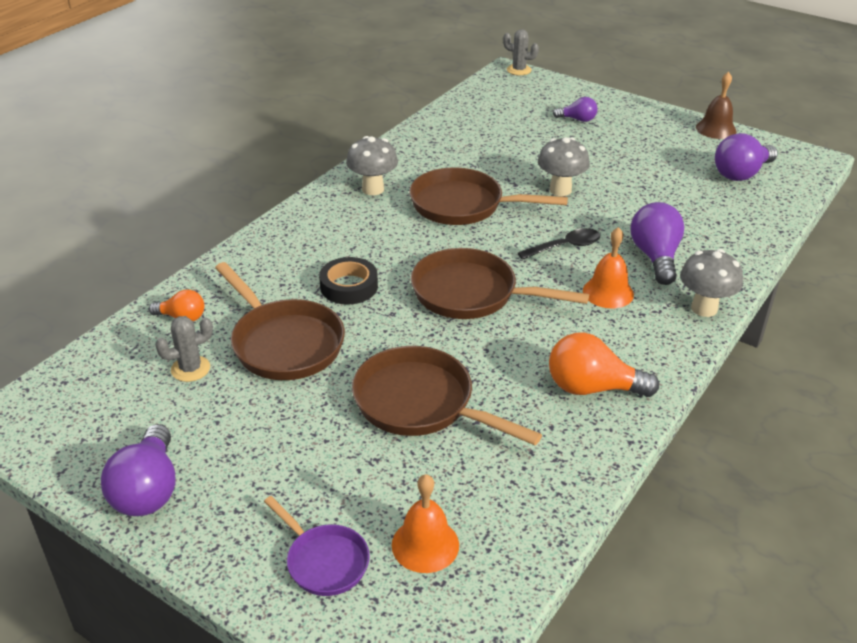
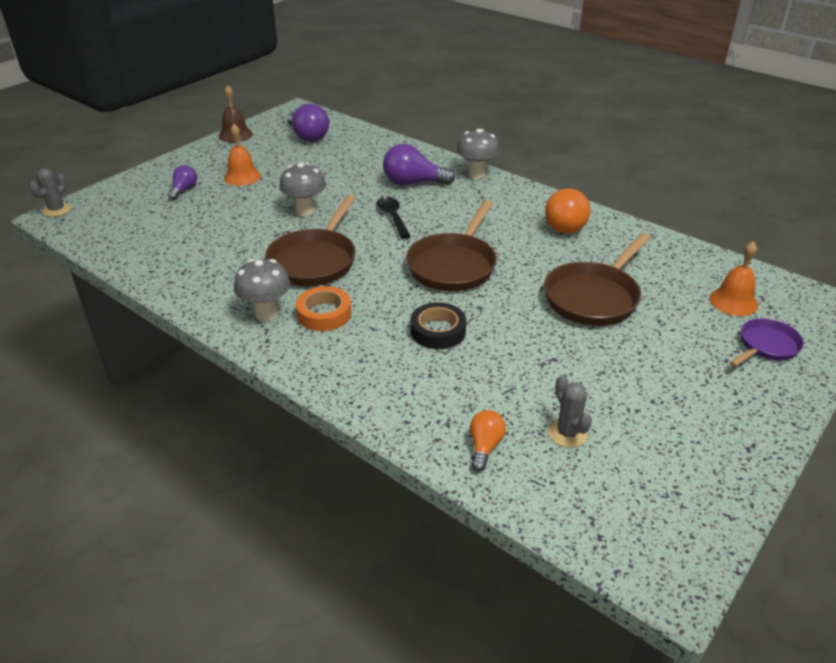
camera: 85 degrees left, 0 degrees up
purple light bulb [101,424,175,516] -> none
brown pan [215,262,345,380] -> none
orange bell [583,227,634,308] -> orange bell moved to [224,124,261,186]
none -> orange tape [296,286,351,331]

